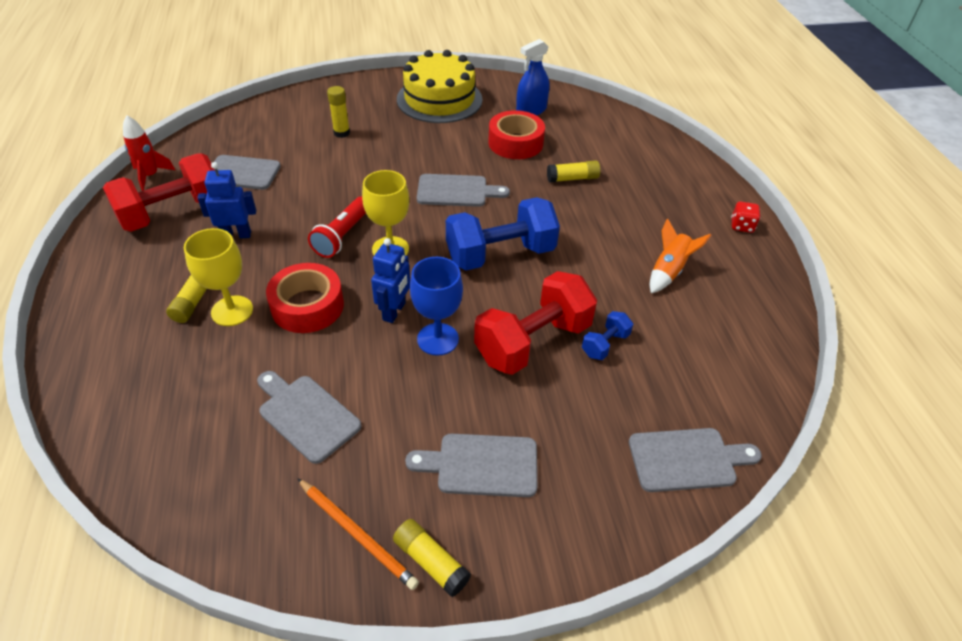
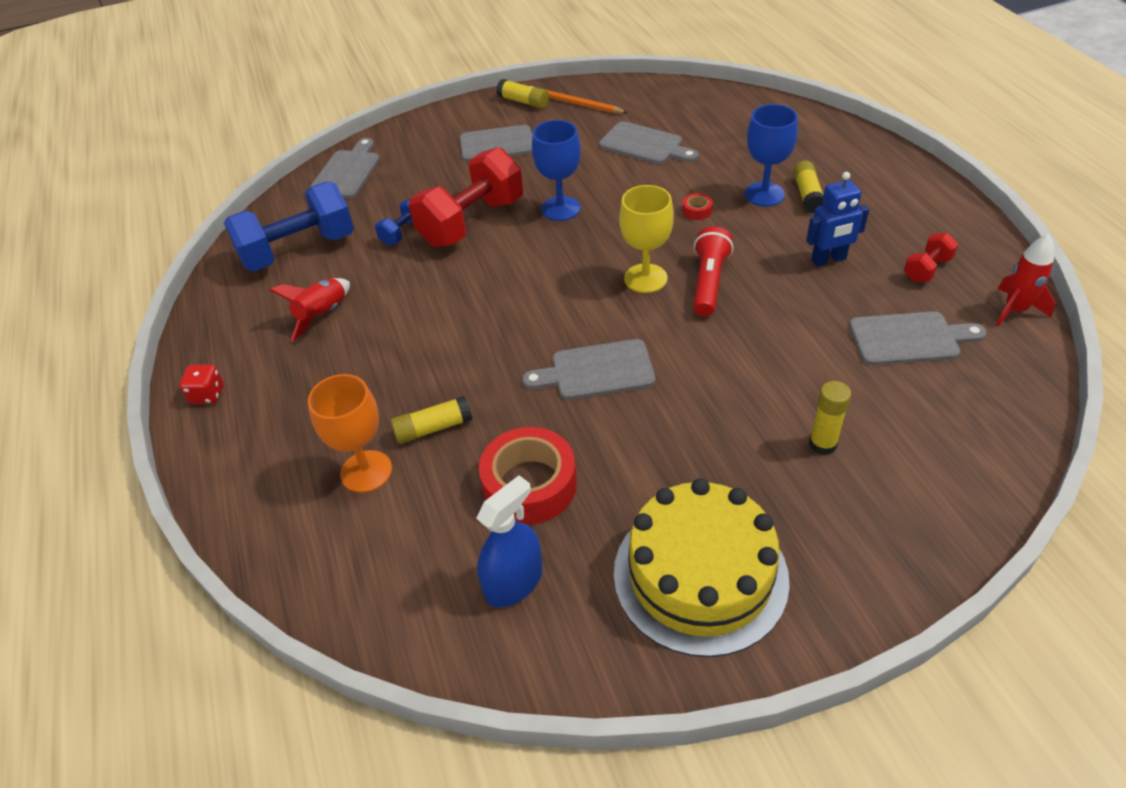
camera: 175 degrees right, 0 degrees up
red dumbbell [103,153,215,232] -> red dumbbell [904,233,958,282], size x0.46
yellow goblet [184,228,253,326] -> blue goblet [744,104,798,207]
red tape [266,263,344,333] -> red tape [682,193,713,220], size x0.41
blue robot [371,238,410,323] -> none
blue dumbbell [446,197,560,271] -> blue dumbbell moved to [224,182,354,271]
grey cutting board [629,428,762,492] -> grey cutting board turned 120 degrees clockwise [310,138,380,199]
orange rocket [650,219,712,293] -> red rocket [269,278,350,341]
none -> orange goblet [308,374,392,493]

